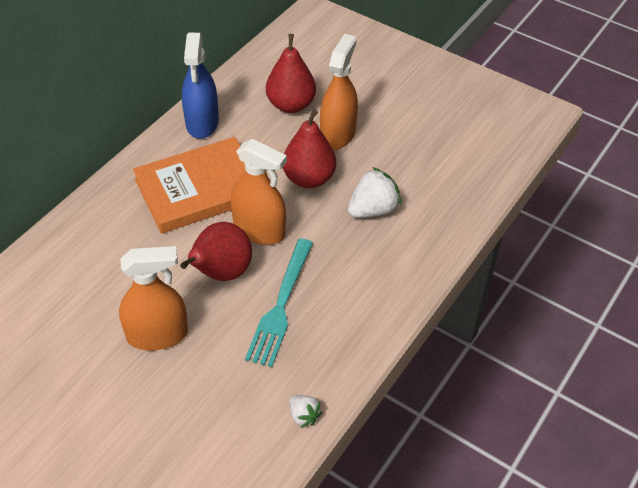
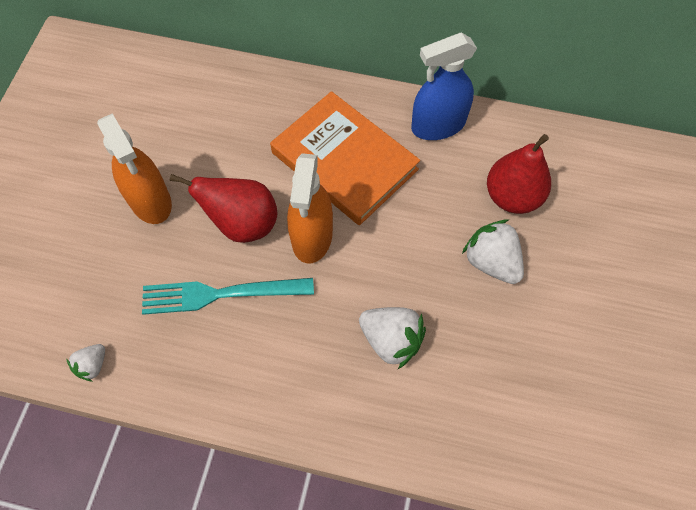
camera: 70 degrees right, 15 degrees up
red pear [283,109,336,188] -> none
orange spray bottle [320,34,358,150] -> white strawberry [462,219,524,284]

